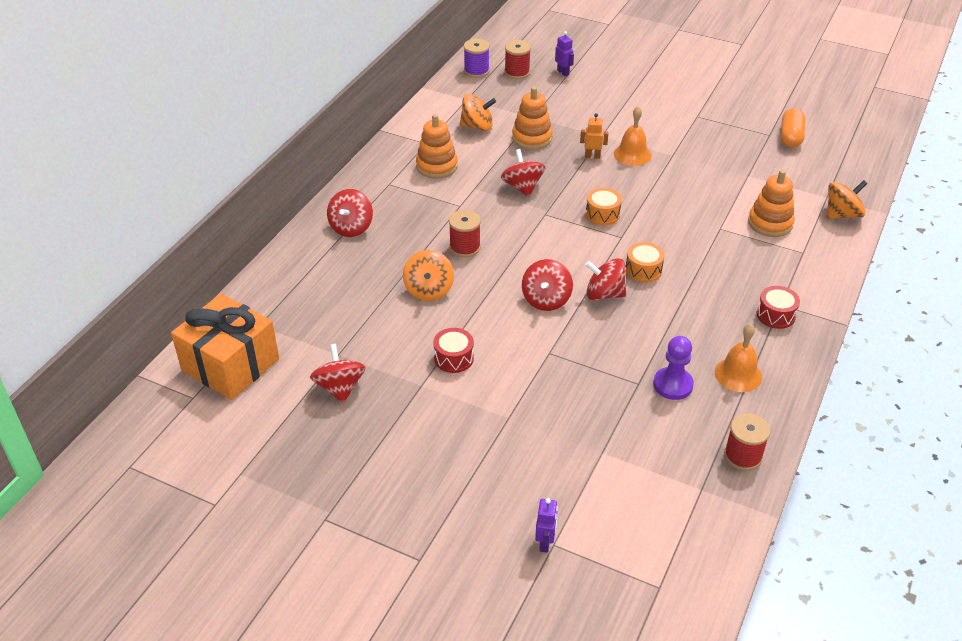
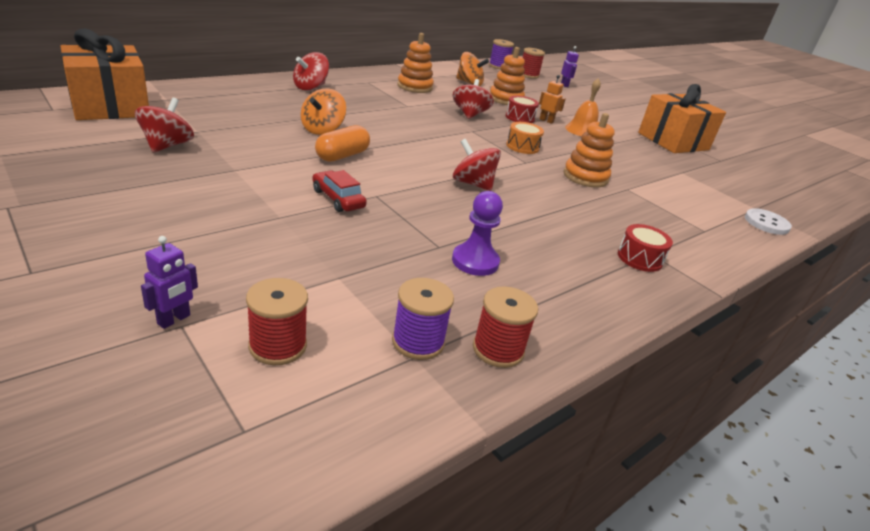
camera: 20 degrees right, 10 degrees down
red drum [433,328,474,373] -> red drum moved to [506,96,539,123]
red spool [449,210,481,257] -> red spool moved to [246,278,308,365]
red spinning top [522,259,573,311] -> none
orange drum [626,242,664,283] -> none
orange bell [715,324,762,392] -> none
orange stacking toy [748,170,795,237] -> orange stacking toy moved to [564,113,615,187]
orange capsule [781,108,805,148] -> orange capsule moved to [315,125,370,162]
orange spinning top [827,180,867,219] -> white button [745,208,792,235]
none -> red car [313,170,367,212]
none -> purple spool [392,278,454,360]
none -> orange gift [638,84,726,153]

